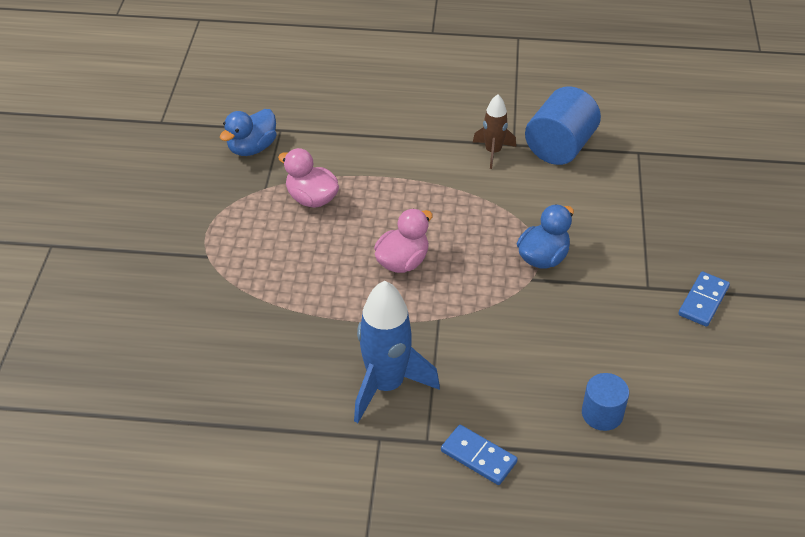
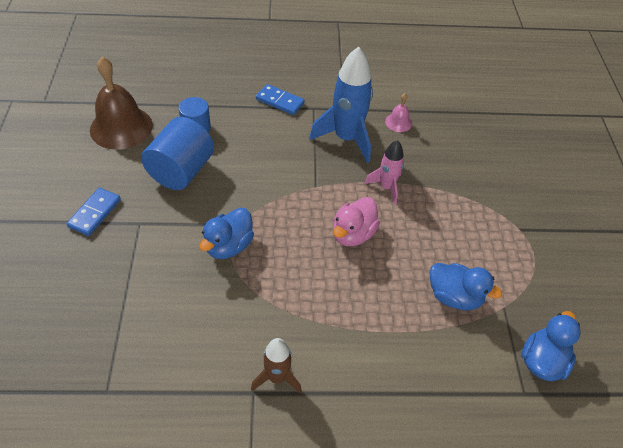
camera: 170 degrees right, 5 degrees up
pink duck [278,148,339,208] -> blue duck [430,263,502,311]
blue cylinder [525,86,601,165] -> blue cylinder moved to [141,117,214,190]
none -> brown bell [90,57,153,150]
none -> pink rocket [365,140,404,204]
none -> pink bell [385,93,412,132]

